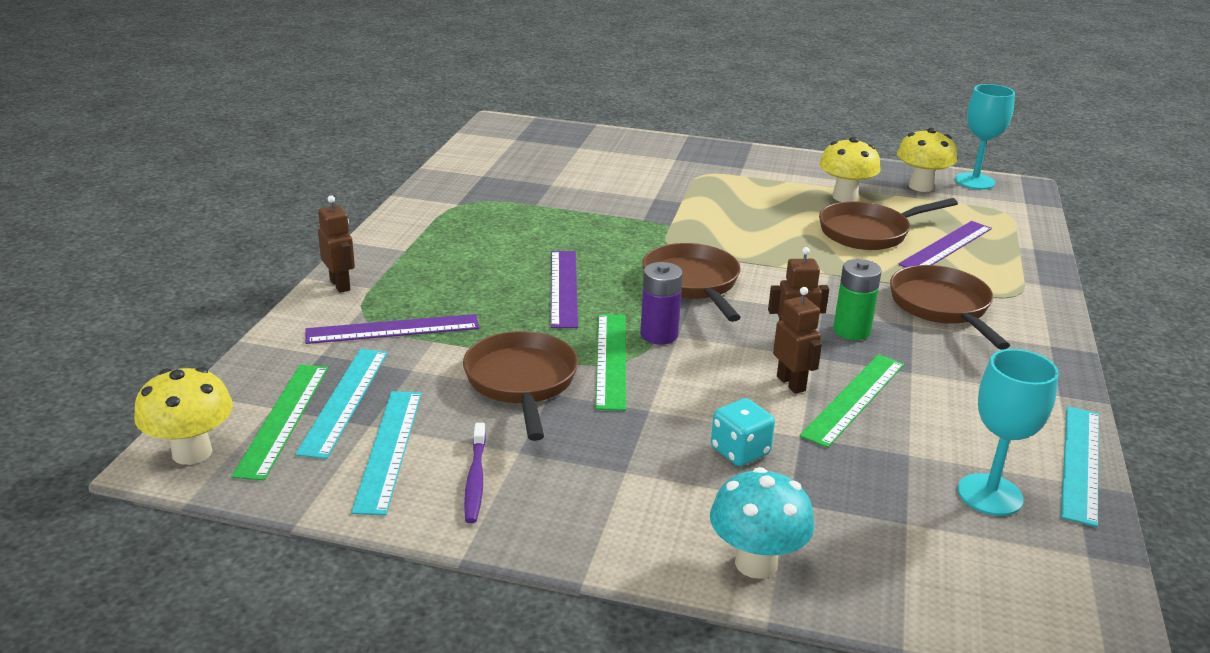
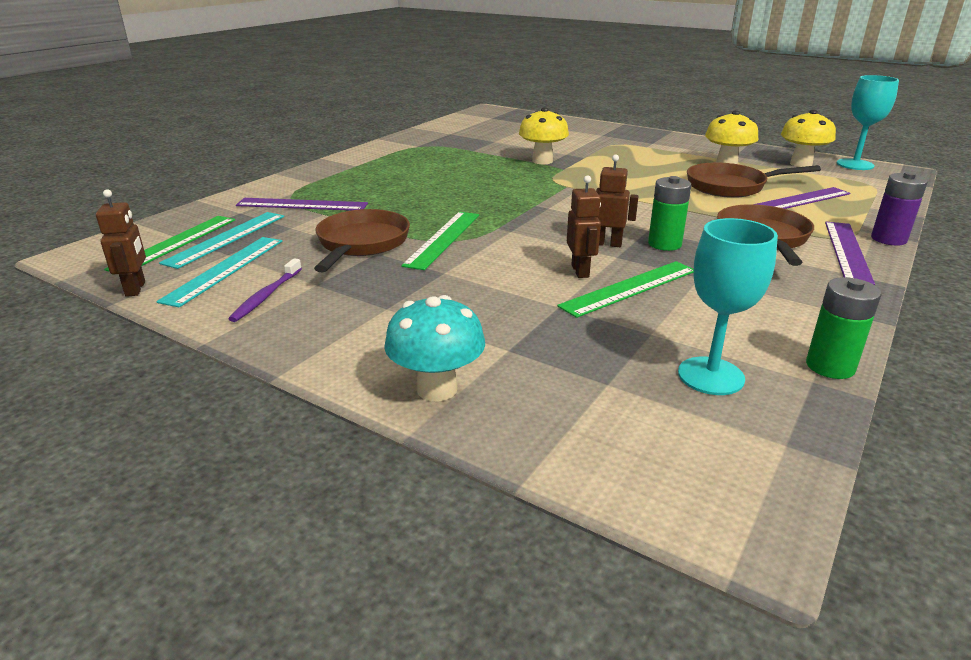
camera: 20 degrees right, 0 degrees up
yellow mushroom [134,367,233,465] -> yellow mushroom moved to [519,107,569,164]
brown robot [318,196,355,293] -> brown robot moved to [96,189,146,297]
purple ruler [551,251,578,328] -> purple ruler moved to [825,221,875,285]
purple battery [640,262,683,345] -> purple battery moved to [871,172,928,245]
brown pan [642,243,741,322] -> none
turquoise dice [711,398,775,466] -> none
turquoise ruler [1061,406,1099,527] -> green battery [806,277,882,379]

